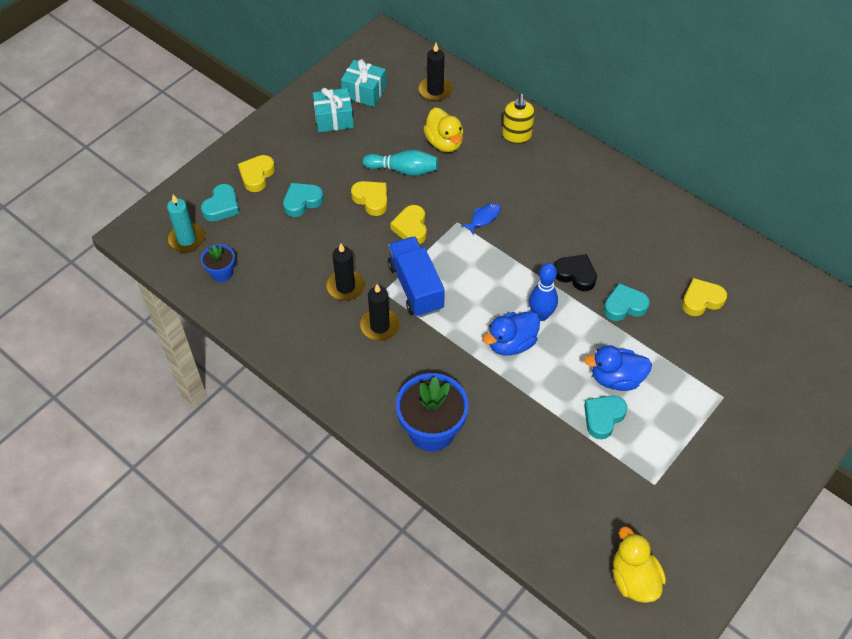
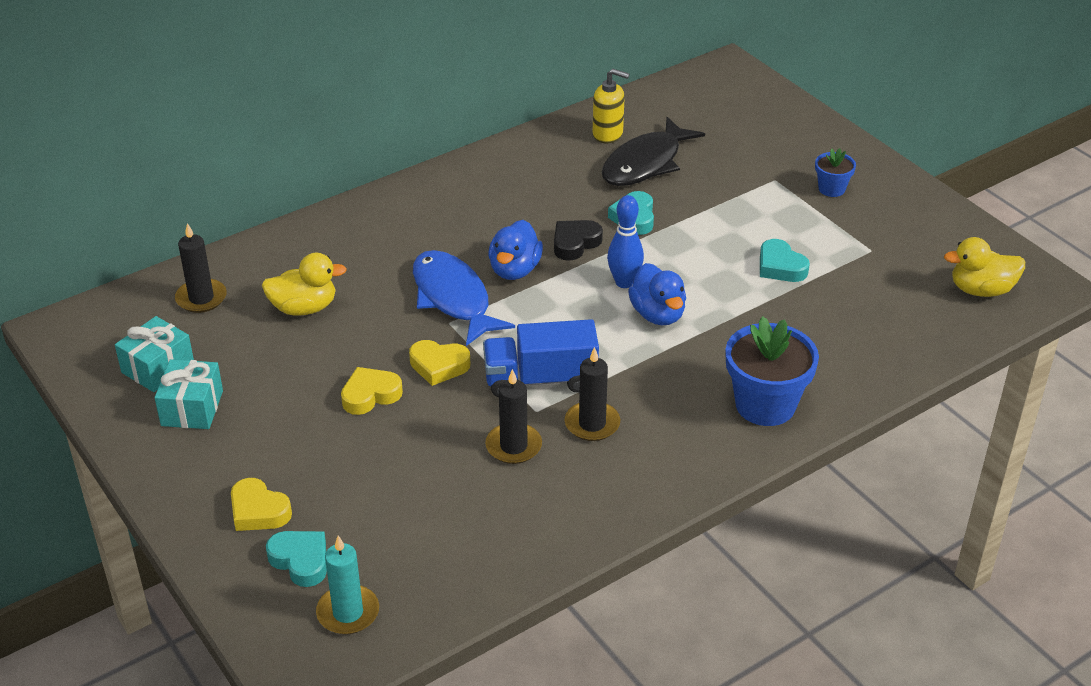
camera: 75 degrees left, 15 degrees down
blue flower pot [201,244,235,282] -> blue flower pot moved to [815,148,856,197]
turquoise heart [283,183,324,217] -> none
turquoise bowling pin [363,150,438,176] -> none
blue fish [461,203,501,235] -> blue fish [413,250,515,346], size x2.31
yellow soap dispenser [502,94,535,144] -> yellow soap dispenser moved to [593,69,629,143]
blue duck [584,345,652,391] -> blue duck moved to [488,220,543,280]
yellow heart [682,278,727,316] -> black fish [602,117,705,186]

